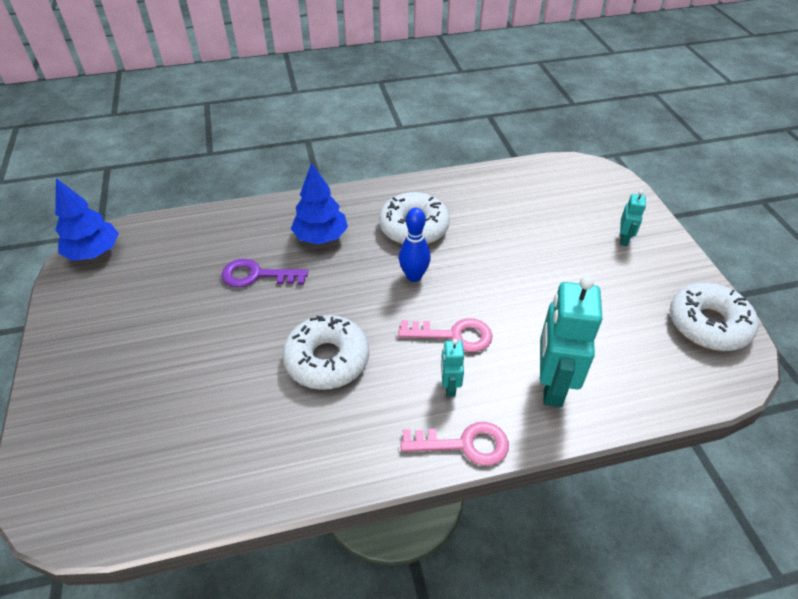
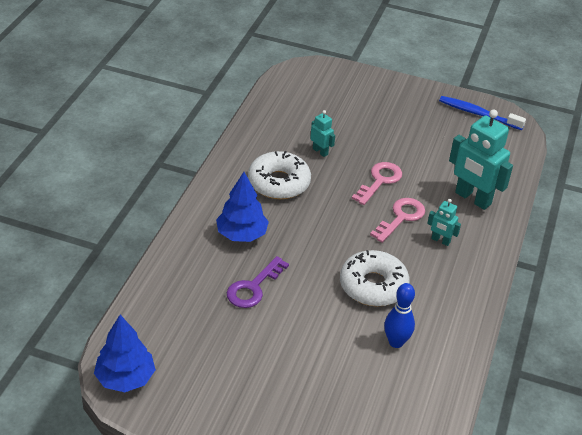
camera: 60 degrees left, 5 degrees down
blue bowling pin [399,208,431,282] -> blue bowling pin moved to [384,283,415,348]
pink key [401,422,509,466] -> pink key moved to [352,162,402,205]
turquoise robot [620,190,646,246] -> turquoise robot moved to [310,110,335,157]
white donut [670,283,758,351] -> blue toothbrush [439,96,526,130]

